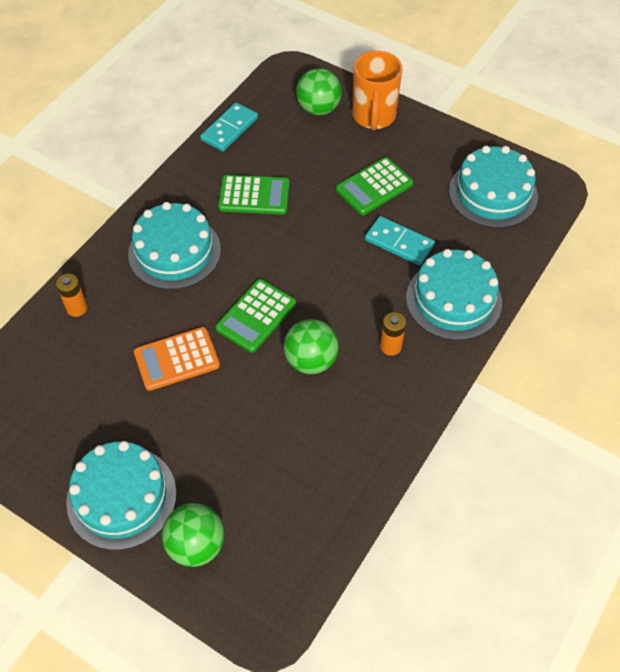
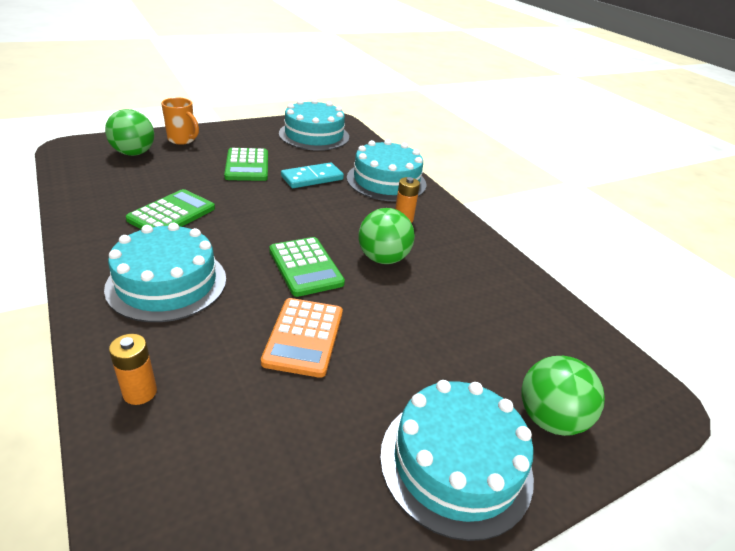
camera: 65 degrees left, 20 degrees down
turquoise domino [200,102,258,152] -> none
orange mug [353,51,403,131] -> orange mug [161,97,199,145], size x0.67

